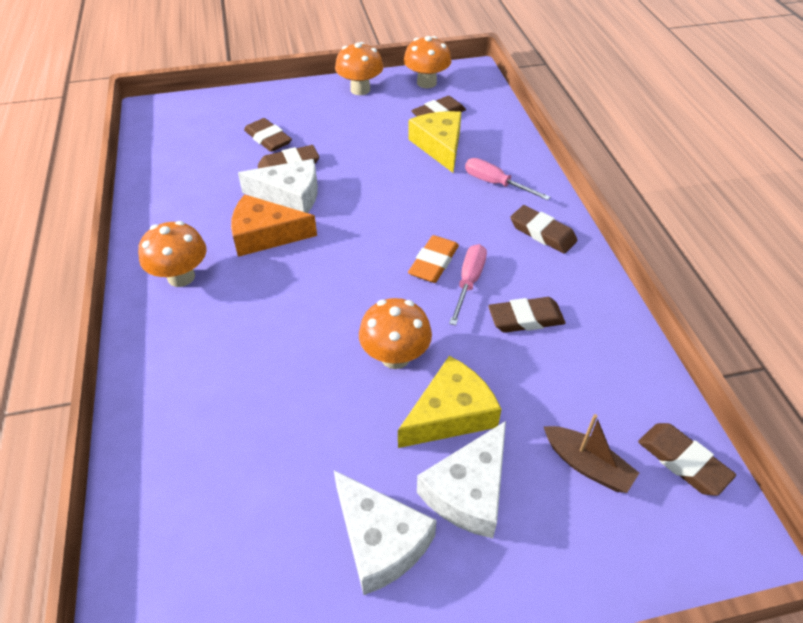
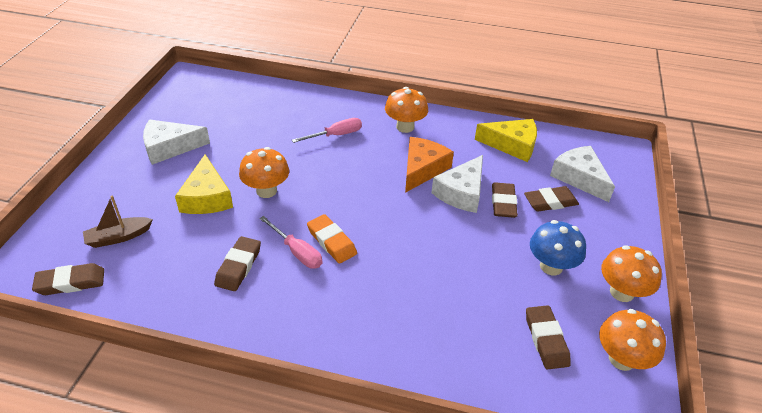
camera: 115 degrees right, 5 degrees down
yellow cheese [408,111,461,173] -> yellow cheese moved to [475,119,537,162]
white cheese [417,421,506,538] -> white cheese moved to [550,146,615,202]
pink screwdriver [465,158,550,200] -> pink screwdriver moved to [292,118,362,143]
brown eraser [510,205,577,254] -> none
none -> blue mushroom [530,220,586,275]

